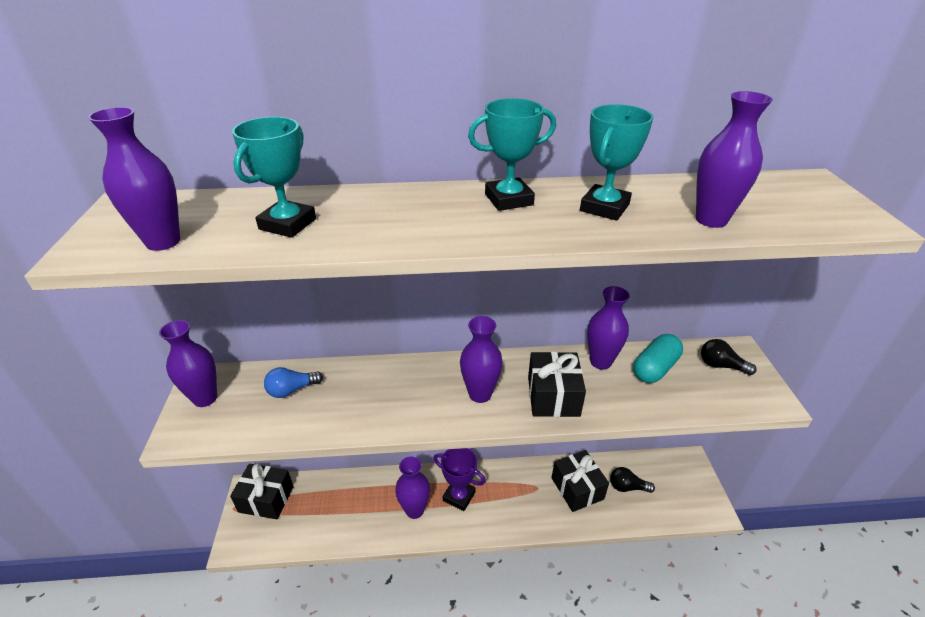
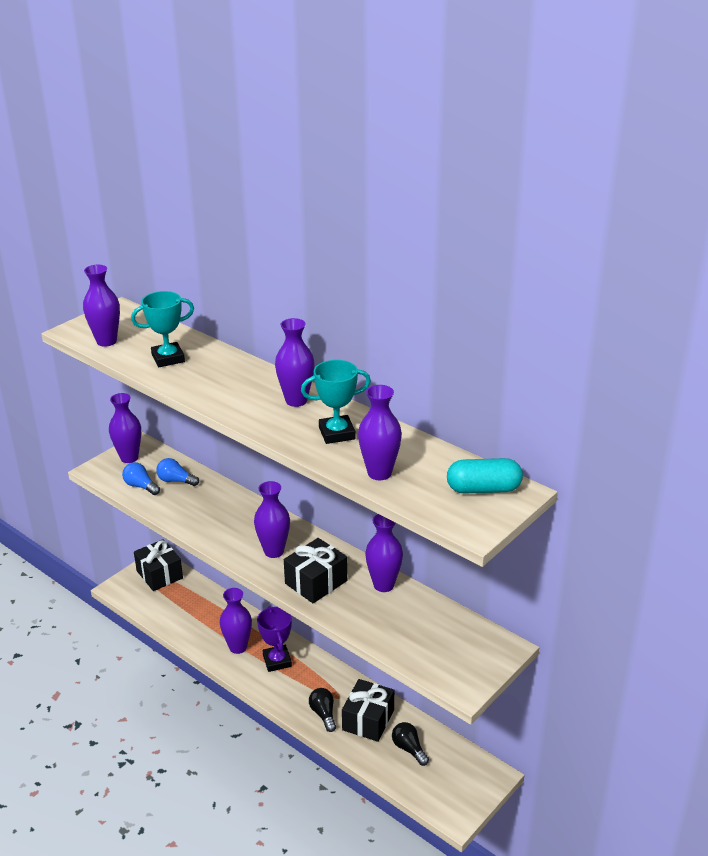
camera: 45 degrees right, 5 degrees down
turquoise trophy [468,98,556,211] -> purple vase [275,318,315,407]
turquoise capsule [633,334,683,383] -> turquoise capsule moved to [447,458,523,494]
black light bulb [701,339,757,375] -> black light bulb moved to [309,688,336,732]
none -> blue light bulb [122,462,160,495]

